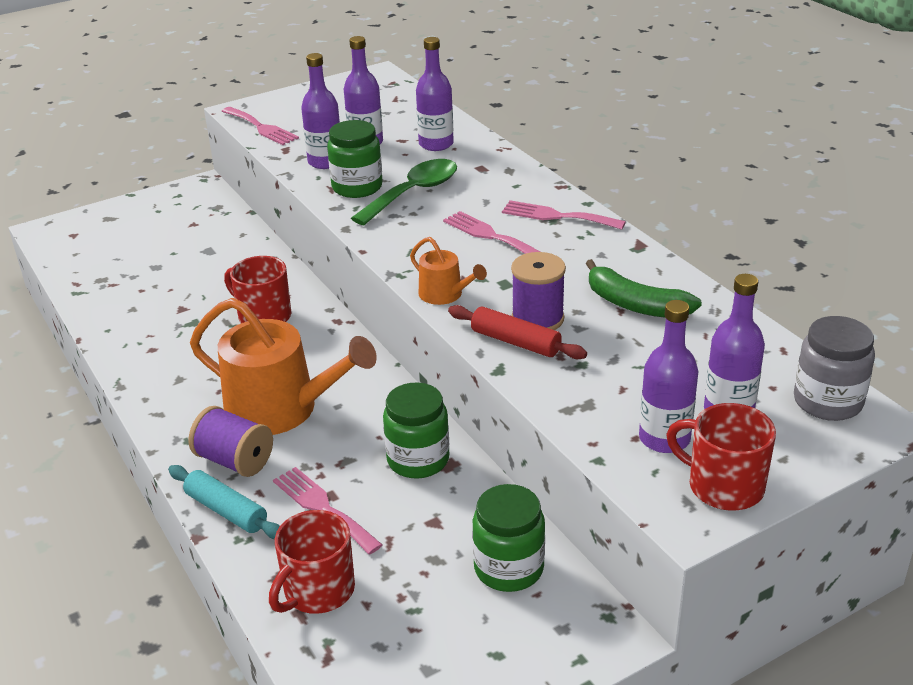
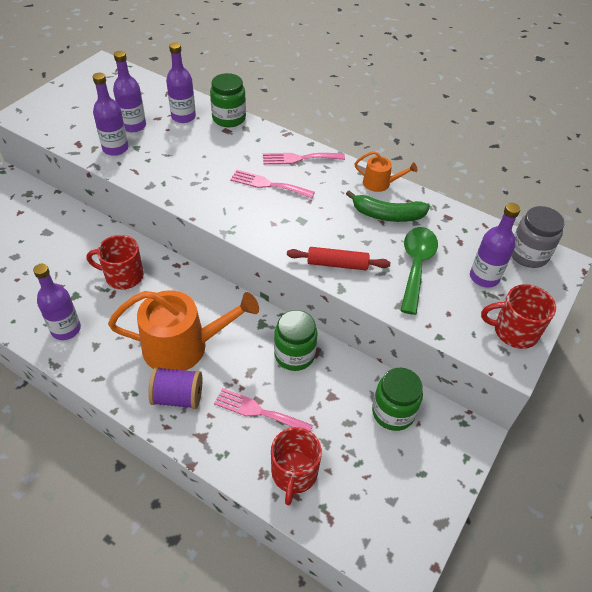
camera: 30 degrees left, 15 degrees up
turquoise rolling pin [168,465,280,539] -> none
pink fork [222,107,299,145] -> none
green jar [327,120,383,198] -> green jar moved to [210,73,246,127]
green spoon [351,159,457,225] -> green spoon moved to [400,227,438,315]
orange watering can [410,237,487,305] -> orange watering can moved to [355,151,417,192]
purple spool [511,252,566,330] -> none
purple bottle [639,300,698,453] -> purple bottle moved to [33,264,81,340]

